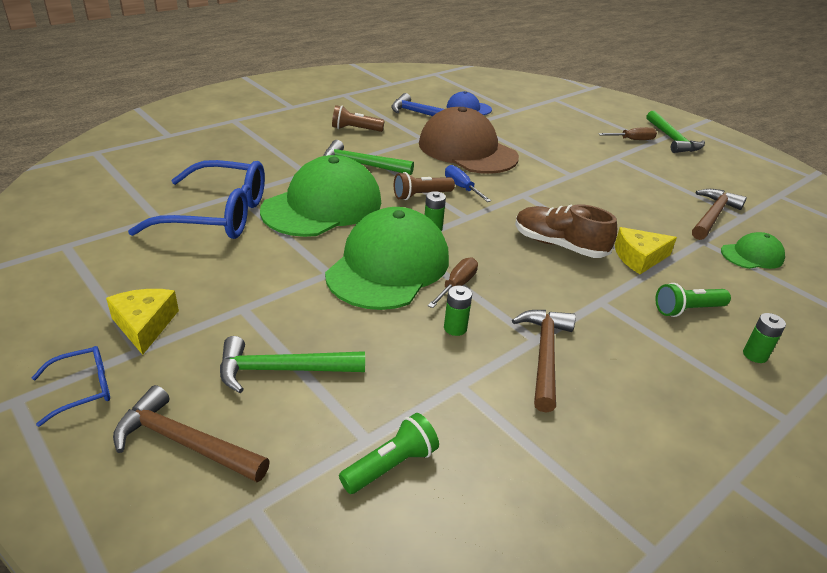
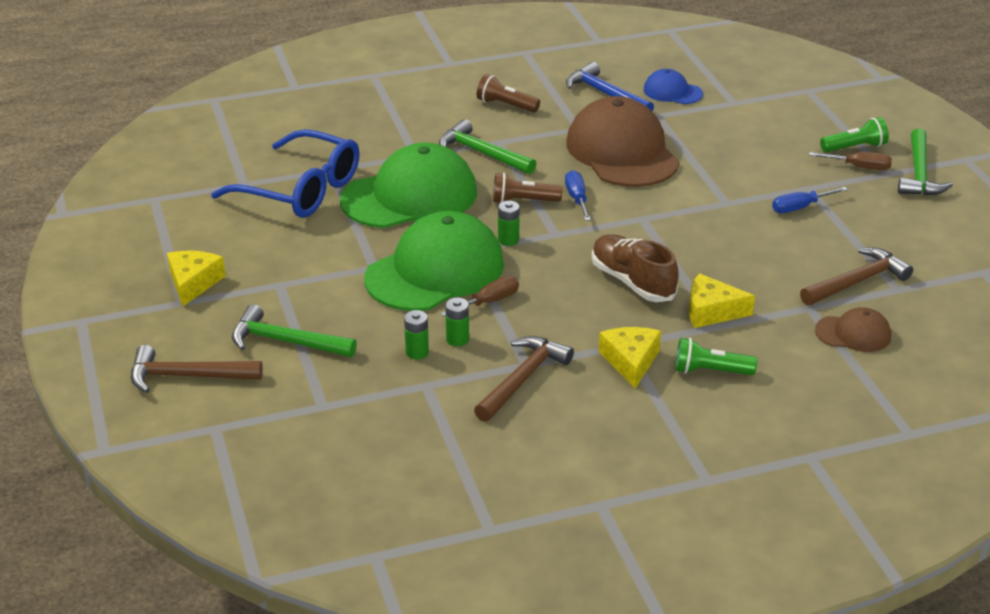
camera: 25 degrees right, 0 degrees up
blue glasses [32,346,110,427] -> none
brown hammer [113,385,270,482] -> brown hammer turned 45 degrees counterclockwise [131,345,263,393]
green flashlight [339,413,439,494] -> green flashlight moved to [820,117,889,152]
green cap [721,232,785,269] -> brown cap [815,307,891,352]
green battery [743,313,786,363] -> green battery moved to [404,310,429,359]
none -> yellow cheese [599,327,661,389]
none -> blue screwdriver [772,187,848,213]

